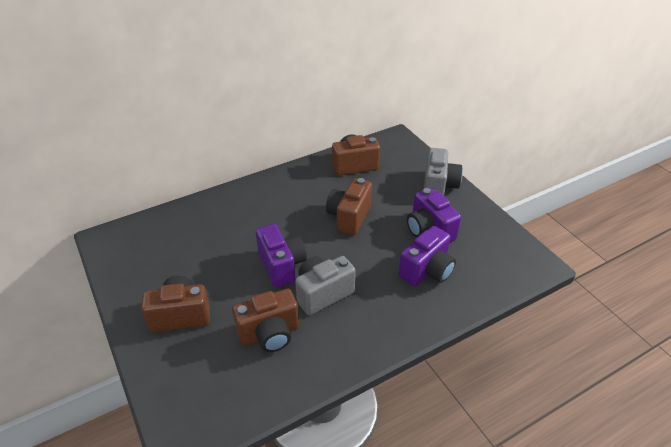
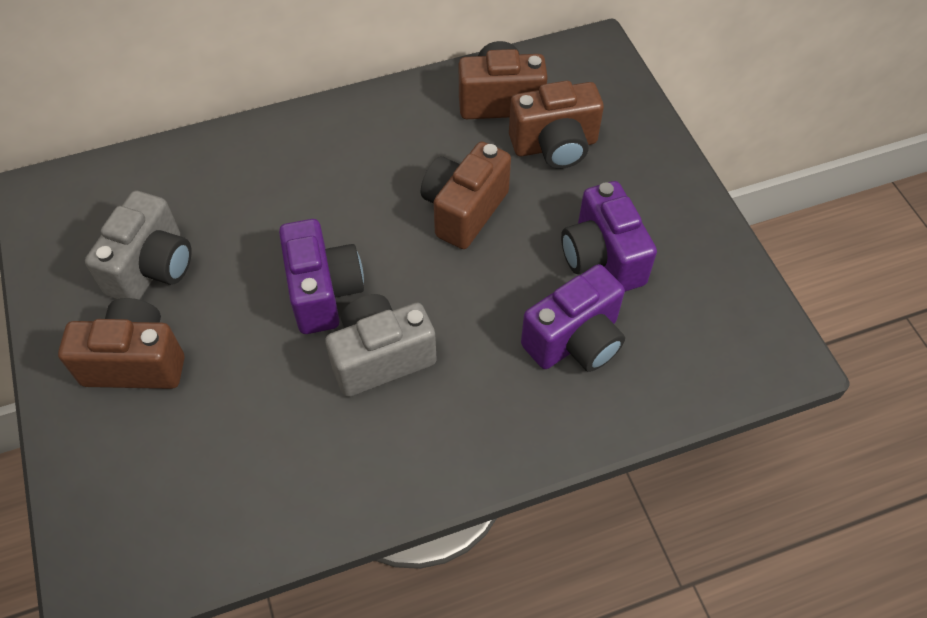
camera: 10 degrees right, 15 degrees up
brown camera [232,289,299,352] -> brown camera moved to [509,81,604,169]
grey camera [424,148,463,196] -> grey camera moved to [85,191,192,300]

